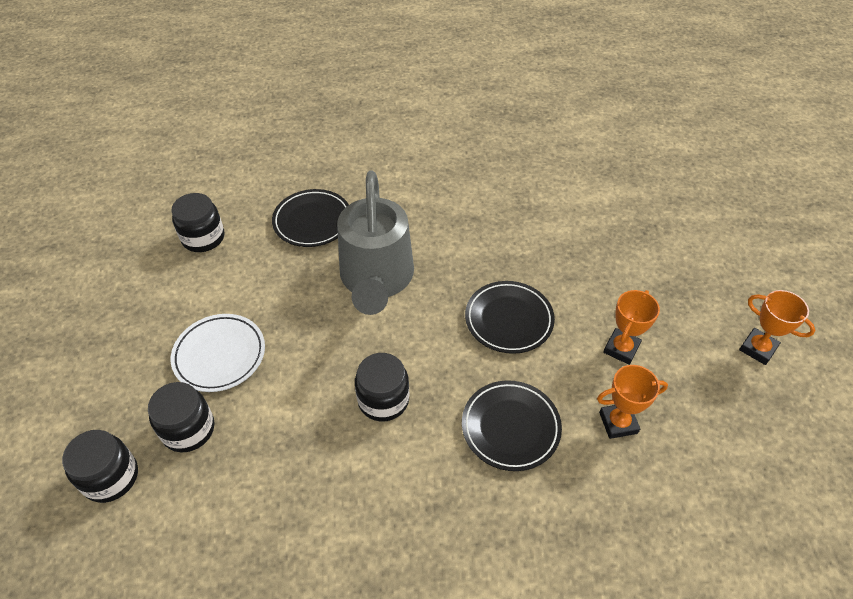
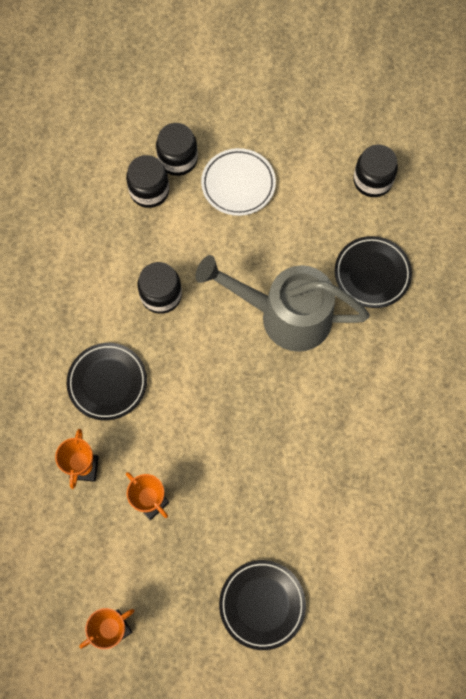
camera: 105 degrees right, 20 degrees up
black jar [62,430,138,503] -> black jar moved to [126,155,169,208]
black plate [465,281,555,354] -> black plate moved to [219,560,306,650]

